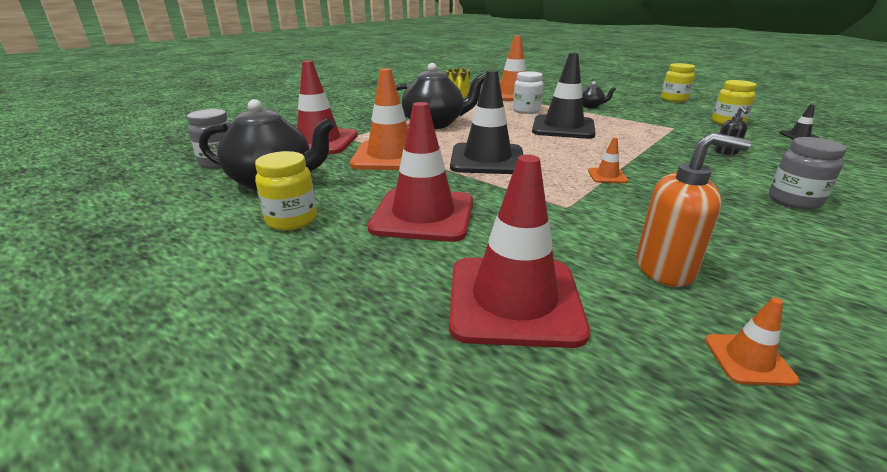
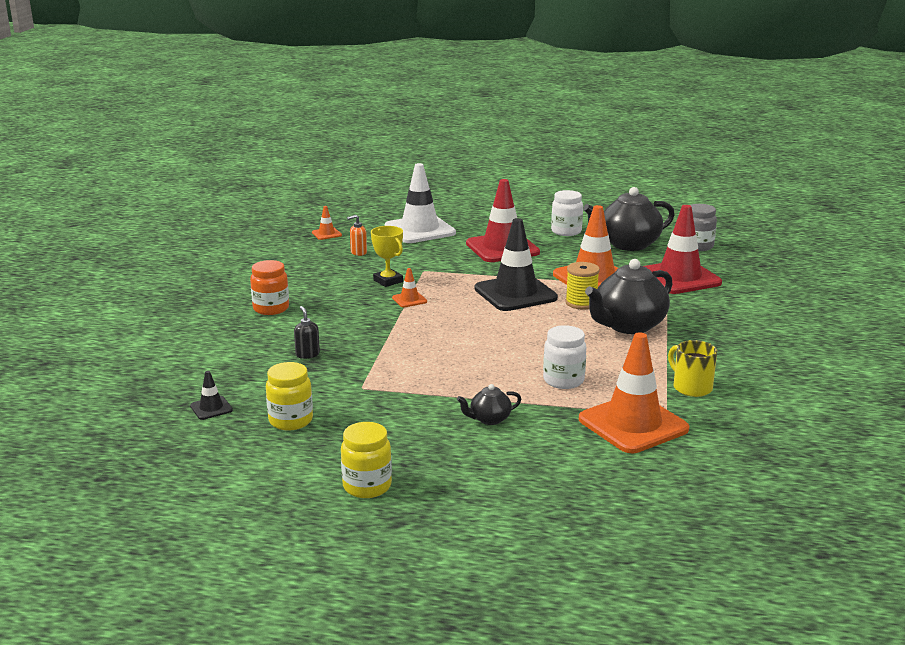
camera: 150 degrees right, 5 degrees down
yellow jar [255,151,317,231] -> white jar [551,190,583,236]
red traffic cone [449,155,590,348] -> white traffic cone [385,163,456,243]
black traffic cone [532,53,596,139] -> none
orange soap dispenser [636,133,751,287] -> orange soap dispenser [347,215,367,256], size x0.55
grey jar [769,137,847,210] -> orange jar [250,260,289,315]
none -> yellow trophy [371,226,403,287]
none -> yellow spool [565,262,600,309]

